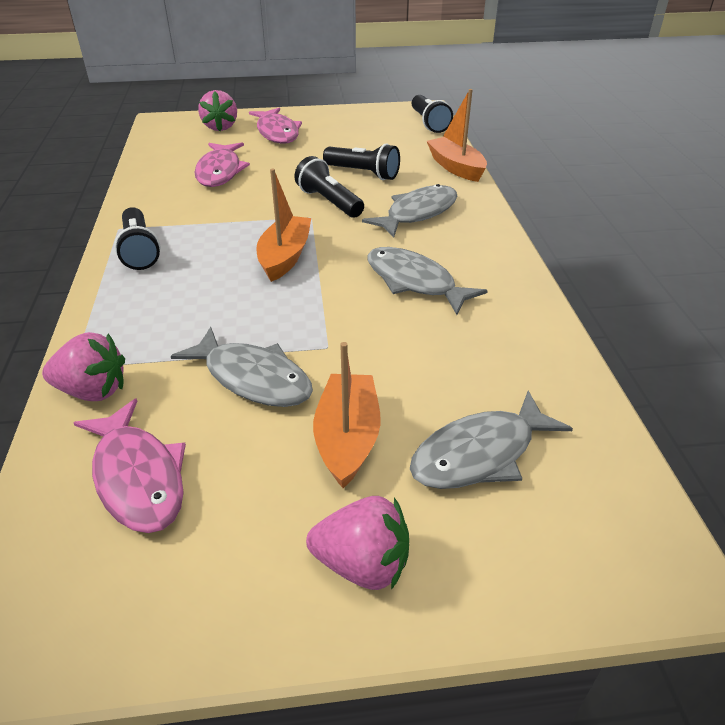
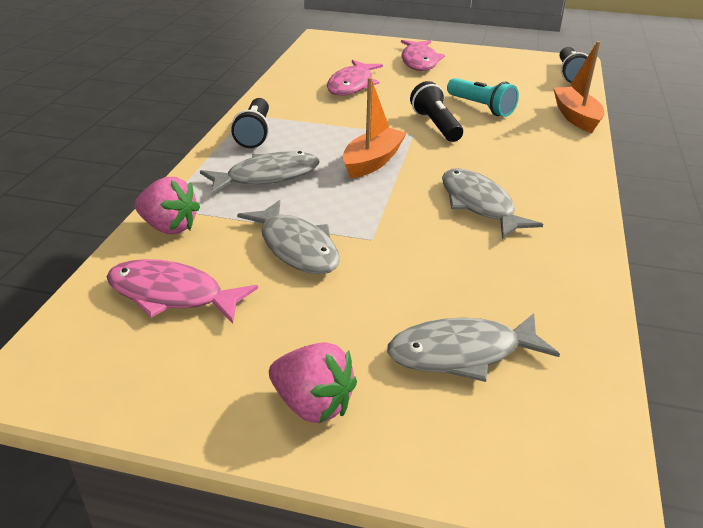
camera: 20 degrees right, 5 degrees down
pink fish [74,398,186,533] -> pink fish turned 120 degrees clockwise [107,259,258,324]
pink strawberry [198,90,237,131] -> none
orange boat [313,342,381,488] -> none
black flashlight [323,144,400,180] -> turquoise flashlight [447,78,519,117]
grey fish [362,184,457,238] -> grey fish moved to [200,151,320,194]

